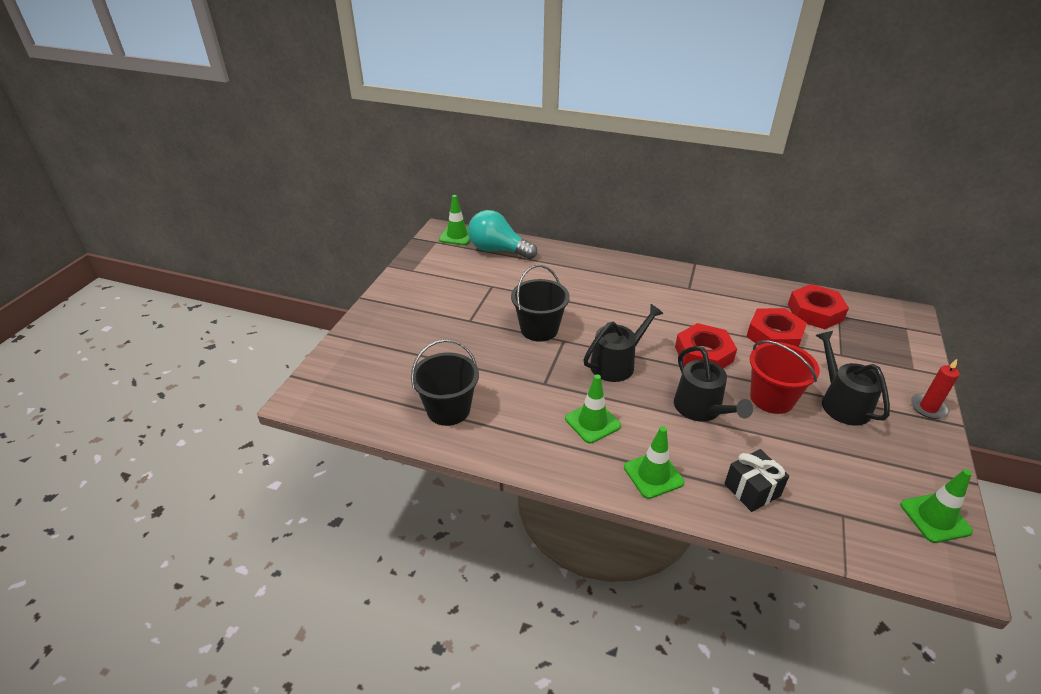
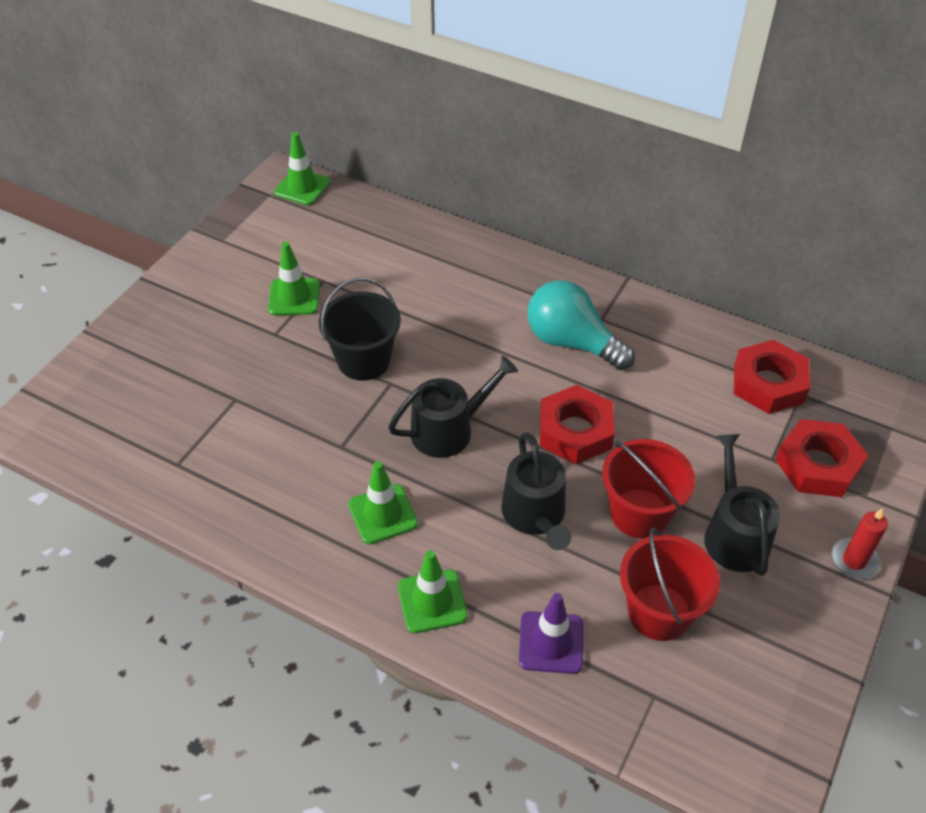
camera: 10 degrees right, 10 degrees up
black bucket [411,339,479,426] -> none
turquoise light bulb [468,210,537,259] -> turquoise light bulb moved to [527,280,635,370]
black gift [724,449,789,512] -> purple traffic cone [519,593,584,674]
red nut [746,308,807,347] -> red nut moved to [775,419,868,497]
green traffic cone [900,469,973,543] -> green traffic cone moved to [268,242,320,315]
none -> red bucket [620,527,720,641]

